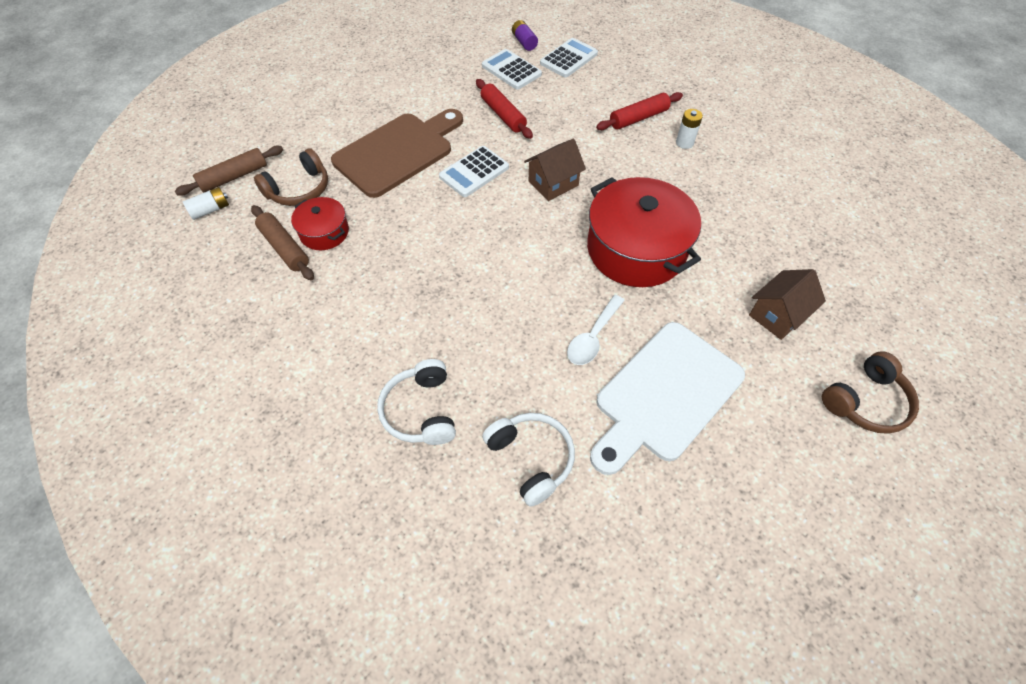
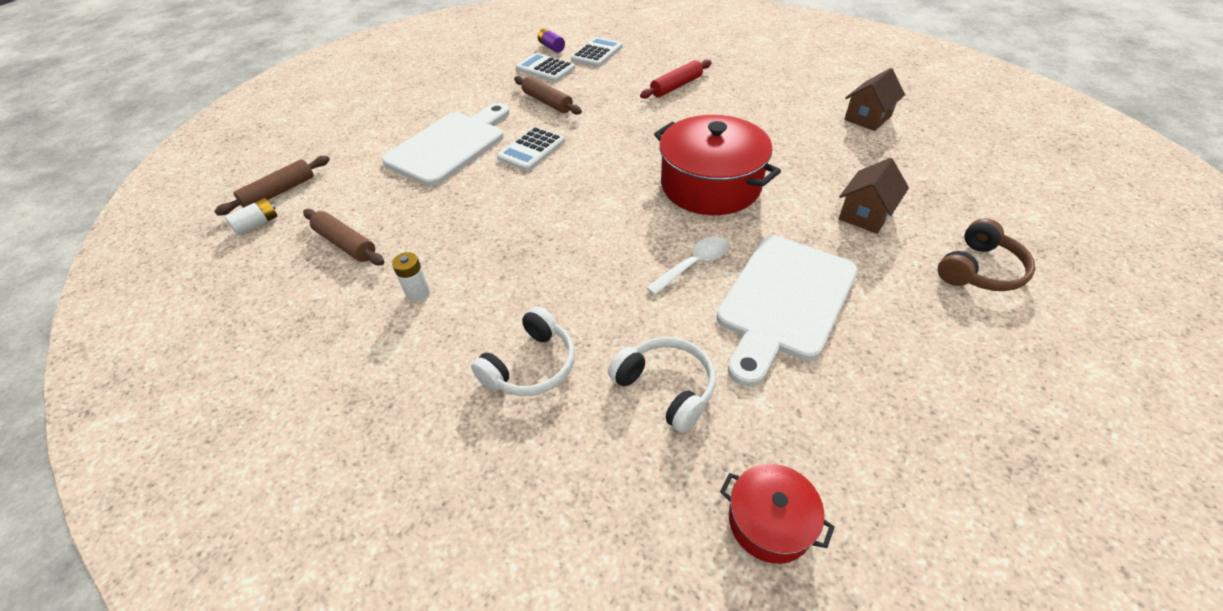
camera: 10 degrees left, 10 degrees down
brown headphones [254,148,328,206] -> none
red pot [291,197,349,250] -> red pot moved to [720,464,835,564]
brown cutting board [331,109,463,198] -> white cutting board [382,103,510,186]
white headphones [377,359,456,445] -> white headphones turned 120 degrees counterclockwise [471,306,575,396]
red rolling pin [476,79,533,139] -> brown rolling pin [514,76,582,115]
brown house [524,139,586,201] -> brown house moved to [844,68,905,131]
white spoon [567,295,625,365] -> white spoon turned 150 degrees counterclockwise [646,236,729,295]
white battery [676,109,703,149] -> white battery moved to [392,252,430,302]

